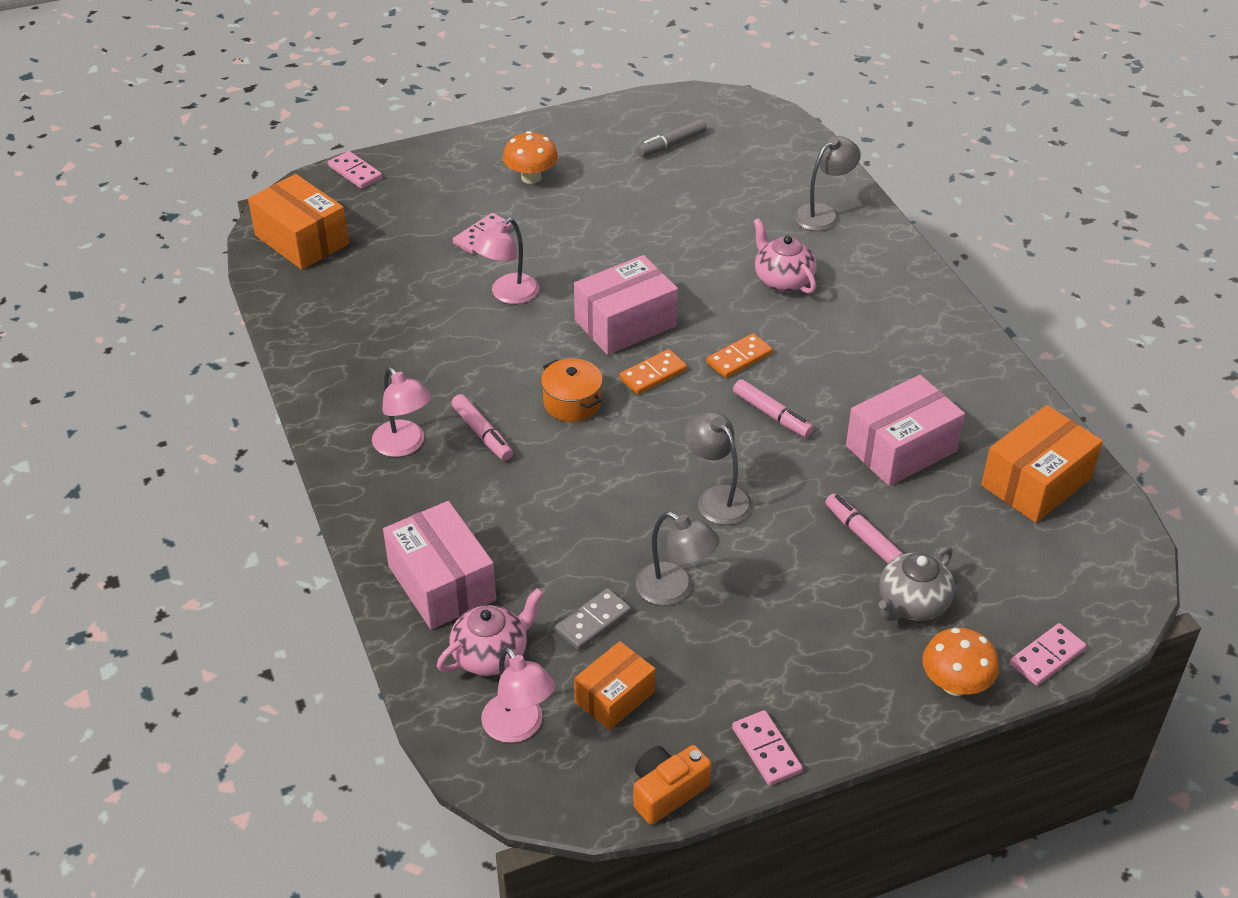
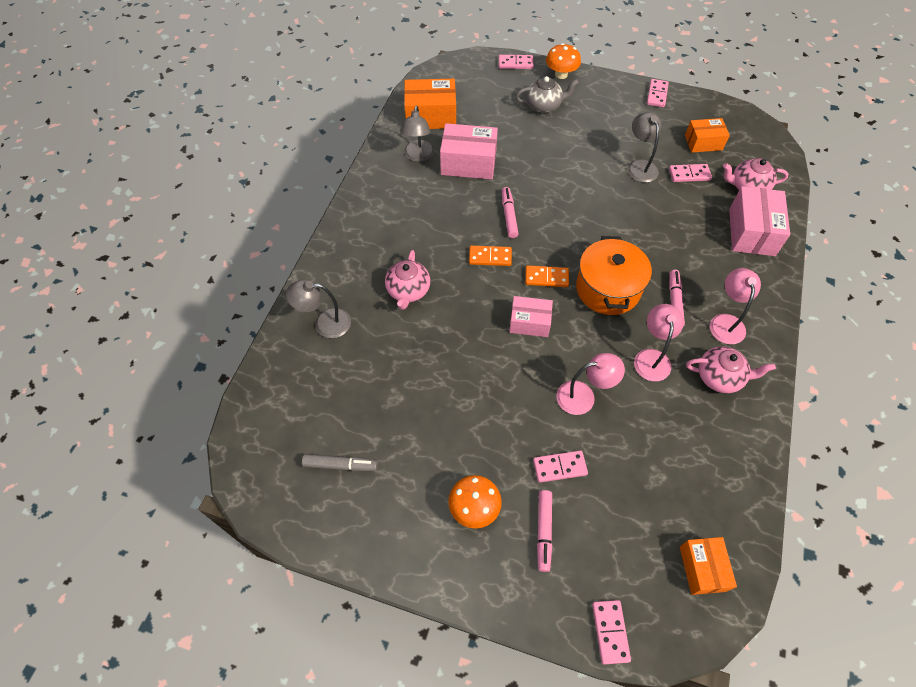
camera: 140 degrees left, 15 degrees up
orange box [248,174,349,270] -> orange box [680,537,737,595], size x0.64
pink lamp [481,647,555,743] -> pink lamp moved to [634,304,684,381]
orange pot [541,358,603,422] -> orange pot [576,236,652,315], size x1.66
grey domino [555,588,631,651] -> pink domino [669,164,712,182]
pink box [574,255,678,355] -> pink box [509,296,553,337], size x0.64
orange camera [633,745,712,825] -> none
grey lamp [685,411,752,525] -> grey lamp moved to [400,106,435,162]
pink marker [826,494,903,563] -> pink marker moved to [537,490,552,572]
none -> pink teapot [686,346,776,393]

